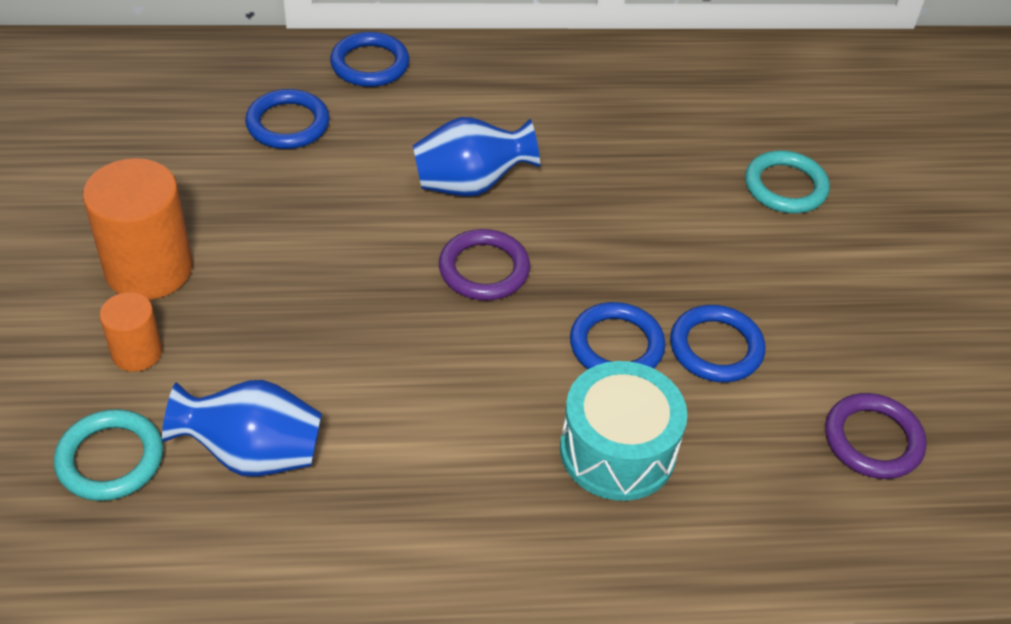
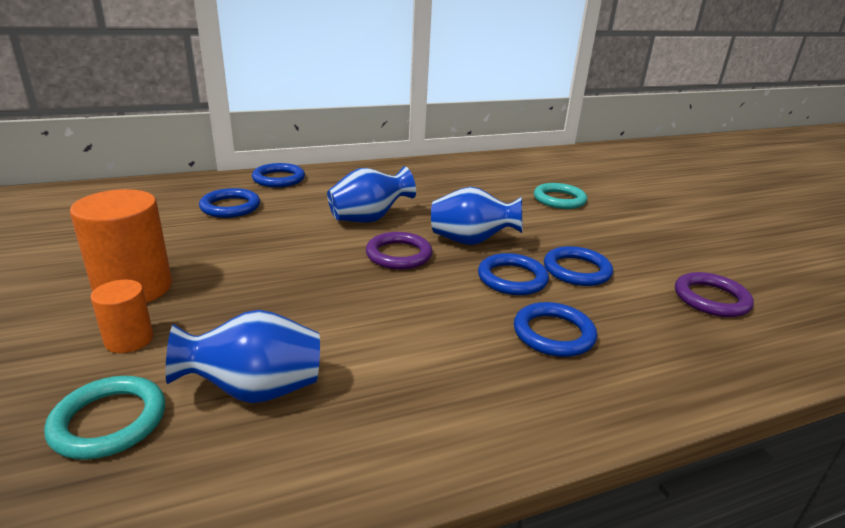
camera: 15 degrees left, 20 degrees down
turquoise drum [560,361,687,501] -> blue ring [514,302,597,357]
none -> blue vase [431,187,522,245]

